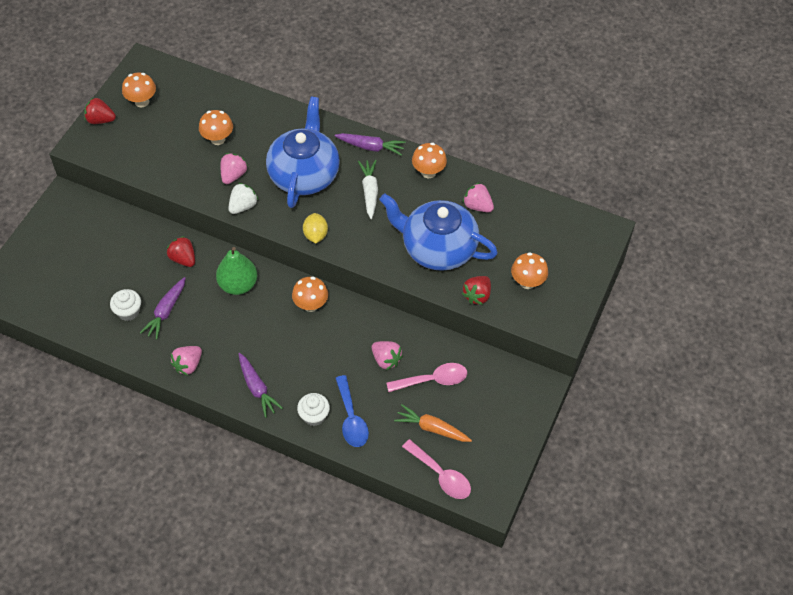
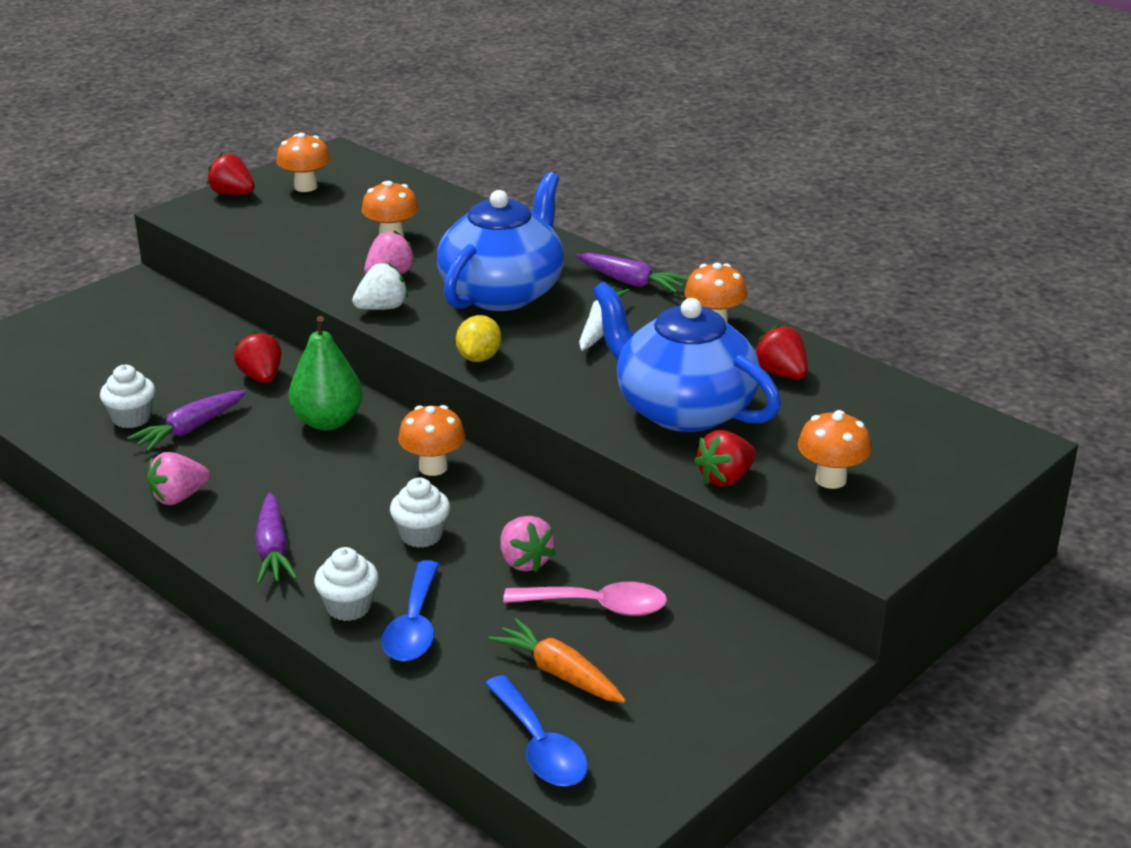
camera: 20 degrees right, 25 degrees down
pink spoon [402,439,471,499] -> blue spoon [485,675,588,787]
pink strawberry [463,182,494,213] -> red strawberry [755,325,808,379]
none -> white cupcake [390,478,450,548]

